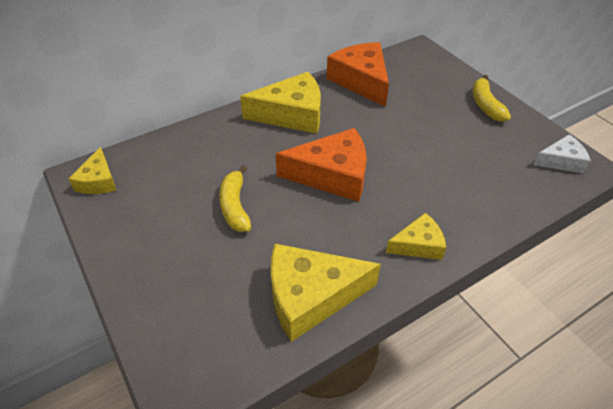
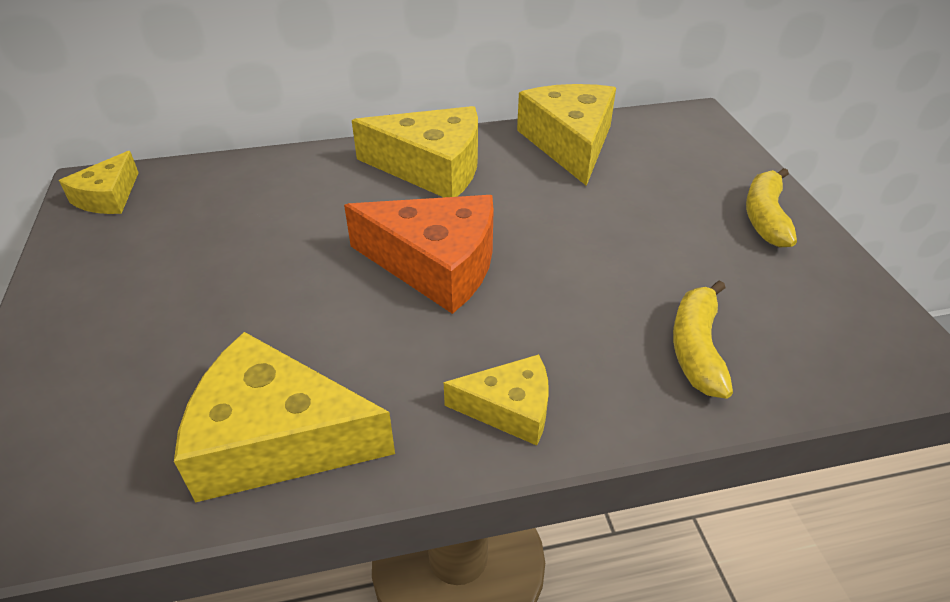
camera: 20 degrees right, 5 degrees down
yellow banana [219,165,252,232] -> yellow banana moved to [673,280,733,399]
orange cheese [327,42,389,107] -> yellow cheese [517,84,616,186]
white cheese [533,134,591,173] -> none

